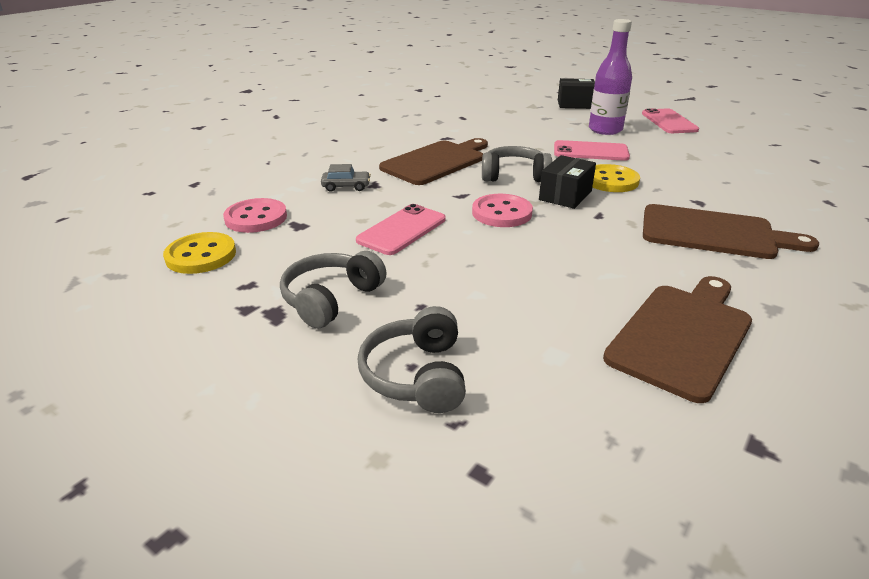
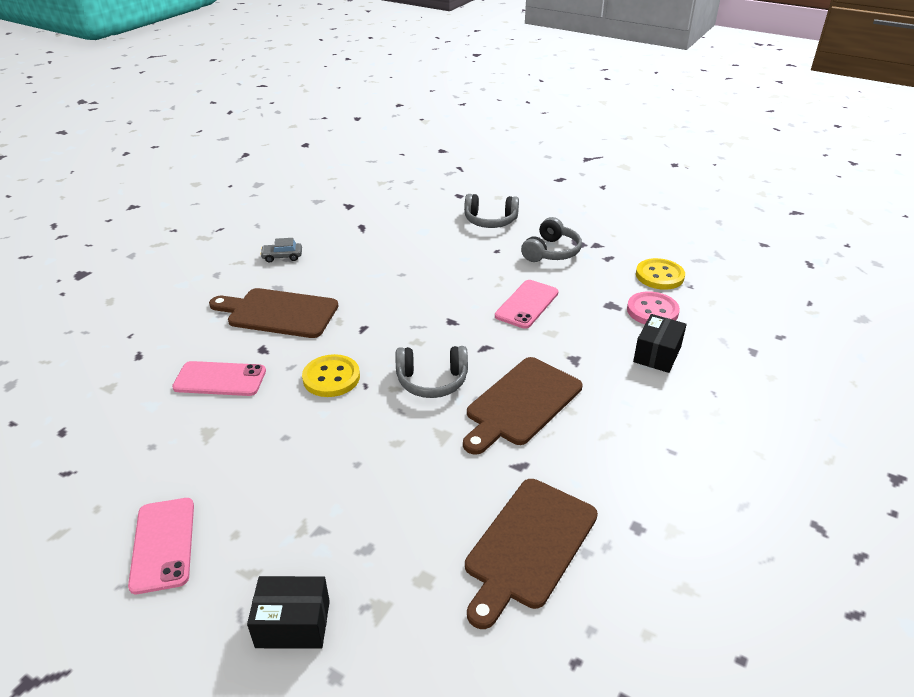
camera: 175 degrees right, 5 degrees up
grey car [321,164,371,192] -> grey car moved to [260,238,302,263]
grey headphones [358,306,466,413] -> grey headphones turned 105 degrees clockwise [464,194,519,228]
pink button [472,194,533,227] -> none
black box [539,155,596,209] -> black box moved to [633,314,687,373]
pink phone [554,140,630,161] -> pink phone moved to [172,361,266,396]
purple bottle [589,19,632,135] -> none
brown cutting board [603,276,752,403] -> brown cutting board moved to [465,479,598,629]

